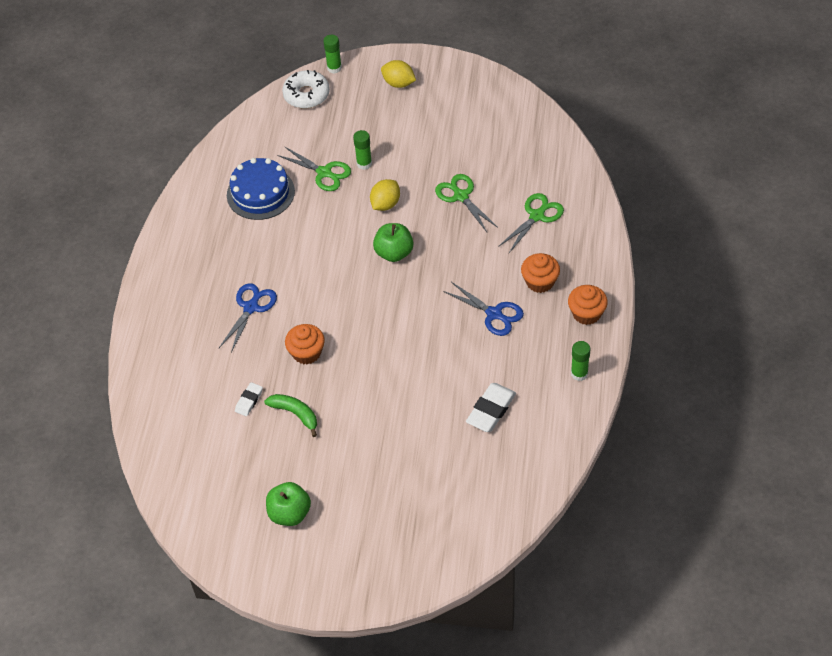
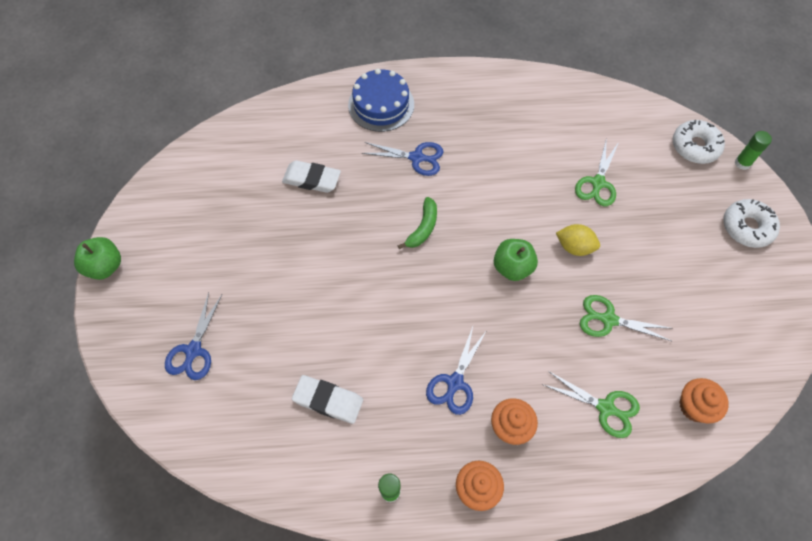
camera: 75 degrees right, 10 degrees up
blue cake [227,158,295,220] -> blue cake moved to [348,69,414,132]
white eraser [235,382,263,416] -> white eraser [282,160,341,193], size x1.74
green banana [264,394,317,437] -> green banana moved to [397,197,437,249]
green apple [266,482,311,526] -> green apple moved to [74,237,121,280]
orange cupcake [285,324,325,364] -> orange cupcake moved to [679,378,729,424]
green glue stick [353,130,372,170] -> none
yellow lemon [381,60,416,88] -> white donut [723,199,780,248]
green scissors [435,174,498,232] -> green scissors turned 120 degrees counterclockwise [580,295,673,341]
none -> blue scissors [165,292,222,380]

